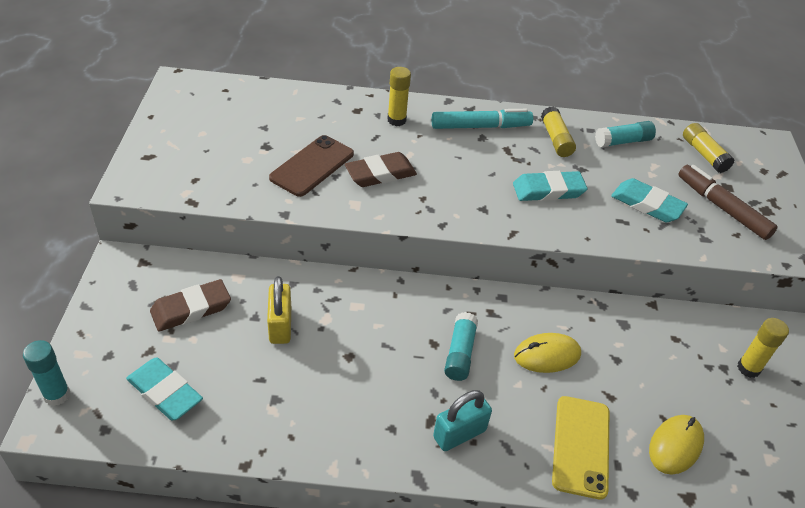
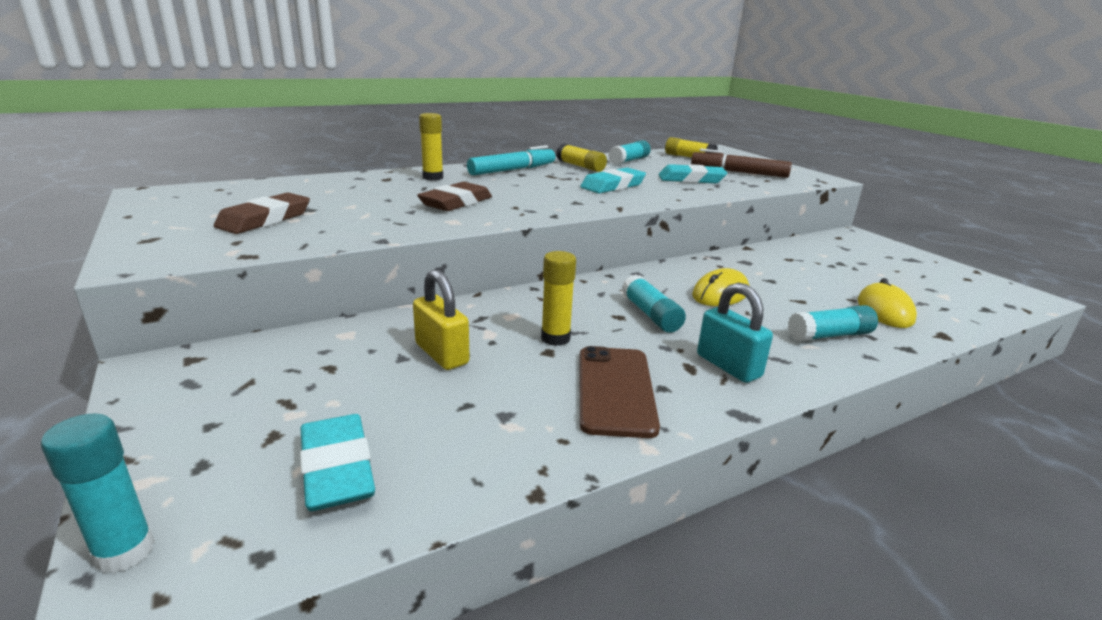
camera: 30 degrees left, 20 degrees down
turquoise eraser [126,357,203,421] -> turquoise eraser turned 60 degrees clockwise [300,414,375,511]
brown eraser [150,279,231,331] -> brown eraser moved to [213,192,310,234]
brown phone [269,135,354,197] -> brown phone moved to [580,346,660,438]
turquoise padlock [433,390,492,451] -> turquoise padlock turned 60 degrees counterclockwise [697,282,773,383]
yellow phone [552,396,609,500] -> turquoise glue stick [788,305,878,341]
yellow glue stick [737,318,789,378] -> yellow glue stick moved to [541,251,576,346]

